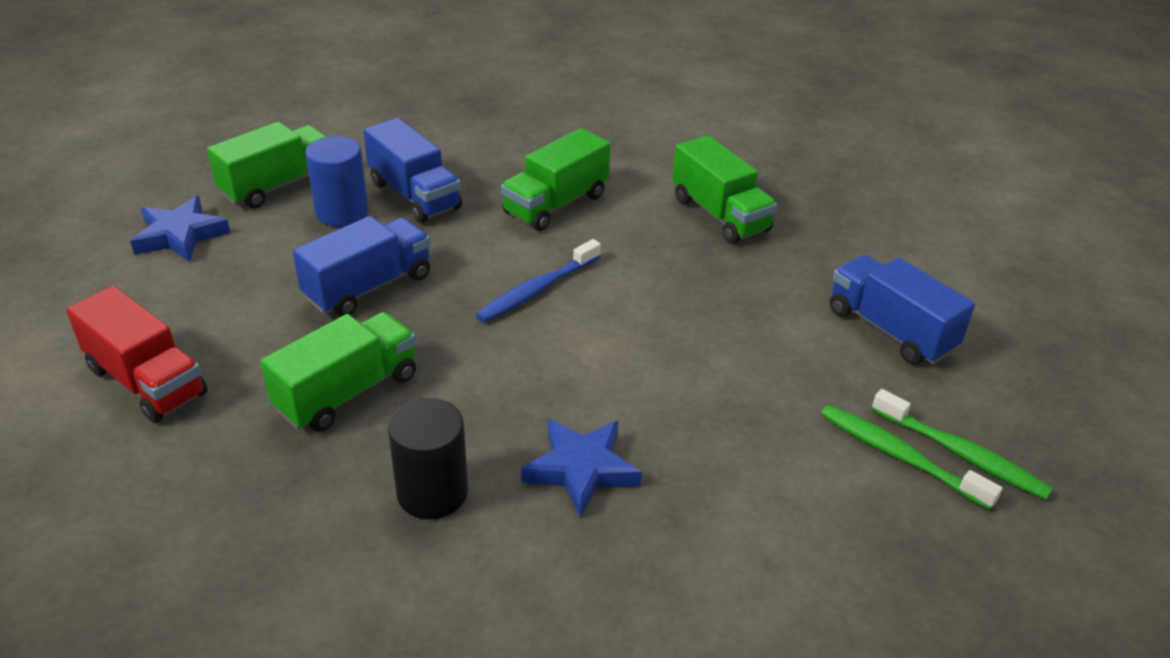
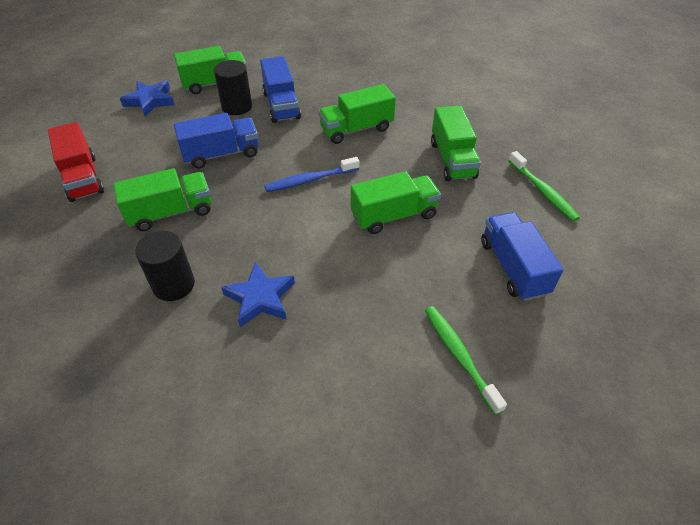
camera: 25 degrees right, 10 degrees up
blue cylinder [305,136,368,227] -> black cylinder [214,60,252,115]
green toothbrush [872,389,1053,500] -> green toothbrush moved to [509,151,580,221]
none -> green truck [351,171,441,234]

